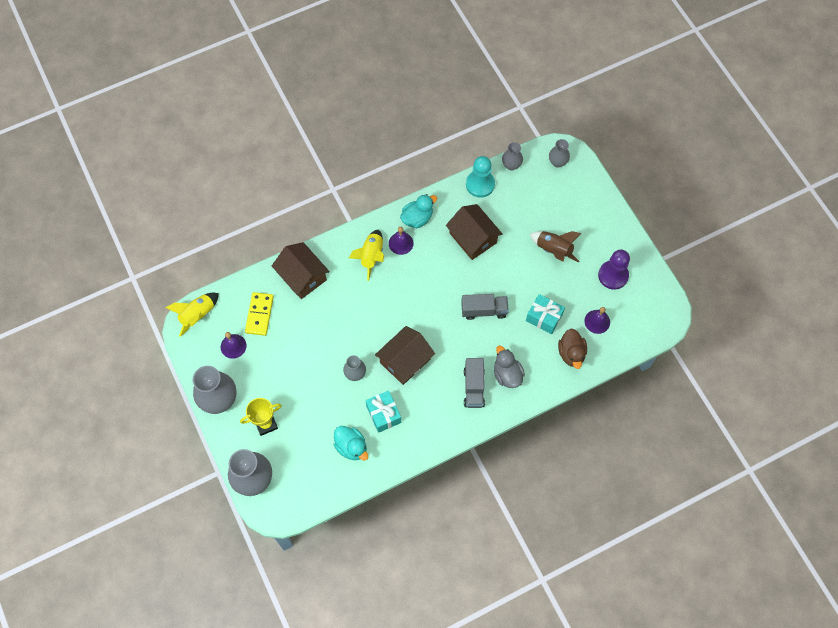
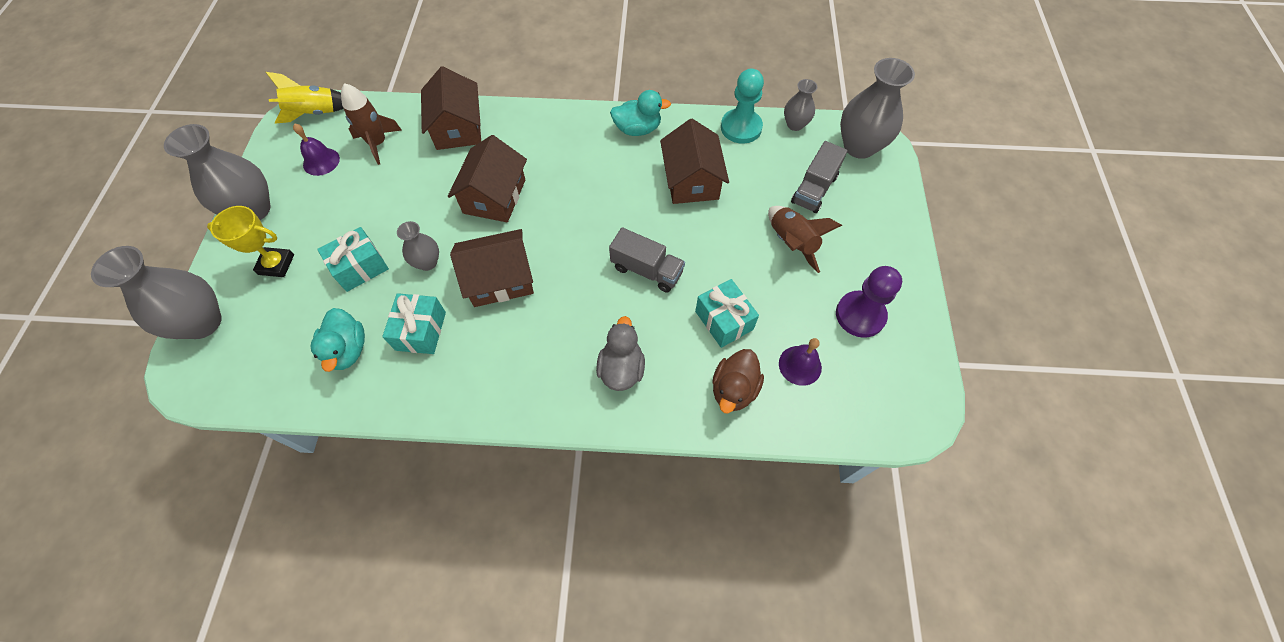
camera: 30 degrees right, 5 degrees down
yellow domino [245,292,274,336] -> brown rocket [341,83,402,165]
yellow rocket [349,230,384,281] -> none
purple bell [389,227,414,255] -> none
grey truck [464,358,485,408] -> grey truck moved to [791,141,847,213]
grey vase [549,139,570,168] -> grey vase [840,58,915,159], size x1.85
none -> turquoise gift [317,227,389,292]
none -> brown house [448,135,527,222]

